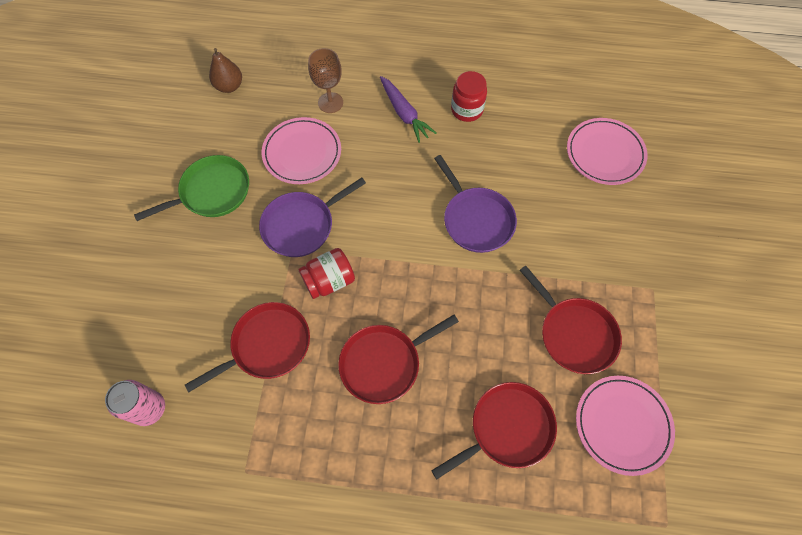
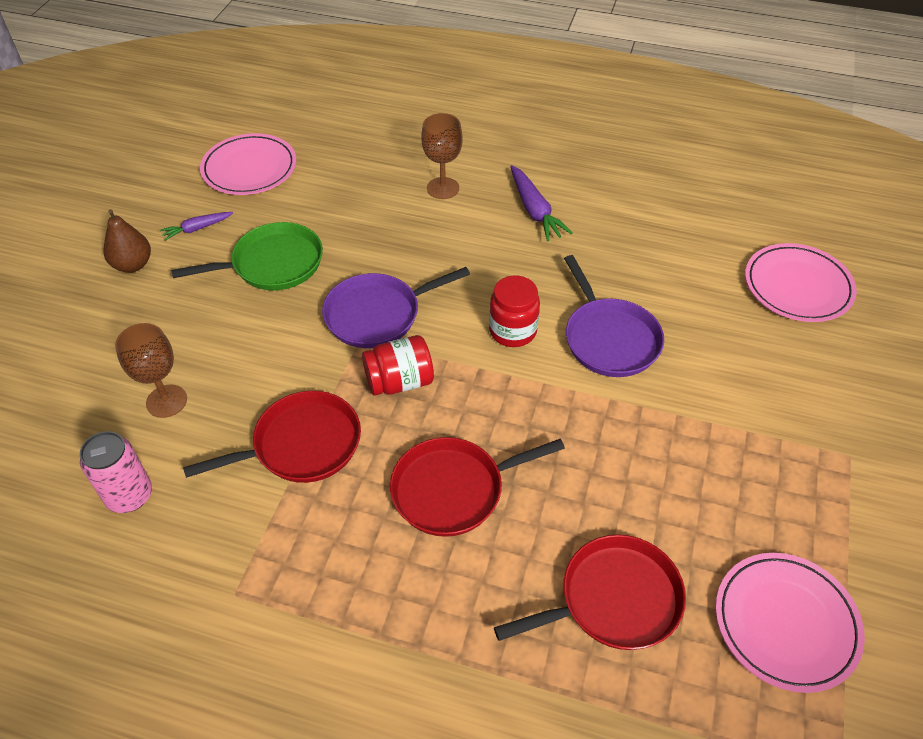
camera: 10 degrees right, 15 degrees down
brown pear [209,48,242,93] -> brown pear moved to [104,209,151,273]
pink plate [262,117,341,184] -> pink plate moved to [200,133,296,195]
red jar [451,71,487,122] -> red jar moved to [489,276,540,347]
red pan [520,265,622,374] -> none
none -> brown goblet [115,323,187,418]
none -> purple carrot [160,212,233,241]

